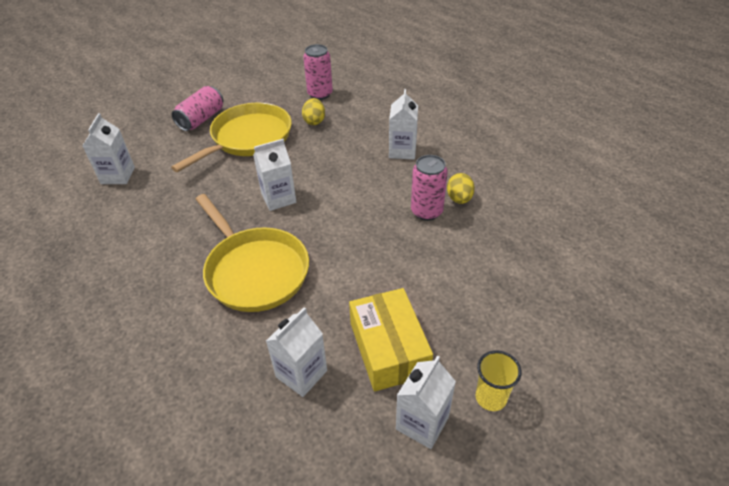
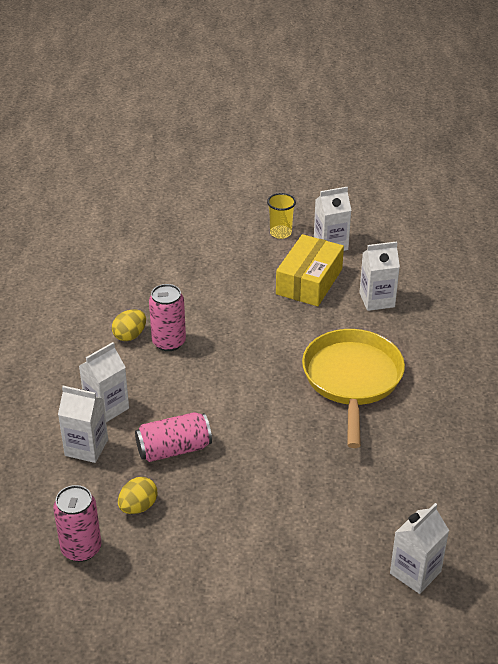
camera: 140 degrees left, 5 degrees down
yellow pan [171,103,292,172] -> none
pink can [172,86,223,131] -> pink can moved to [135,412,212,462]
white carton [253,139,296,211] -> white carton moved to [58,386,108,463]

